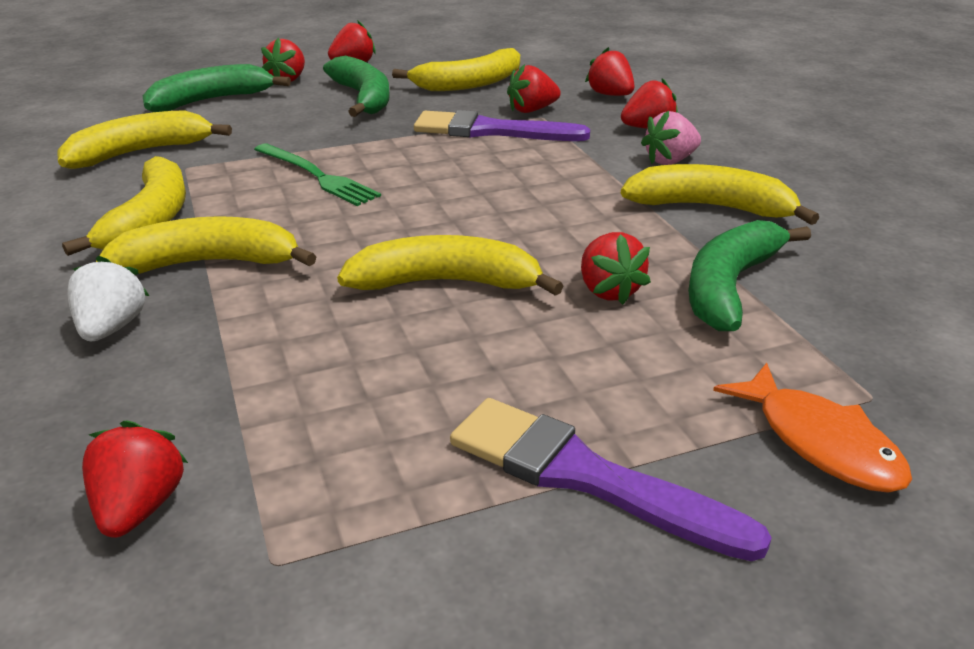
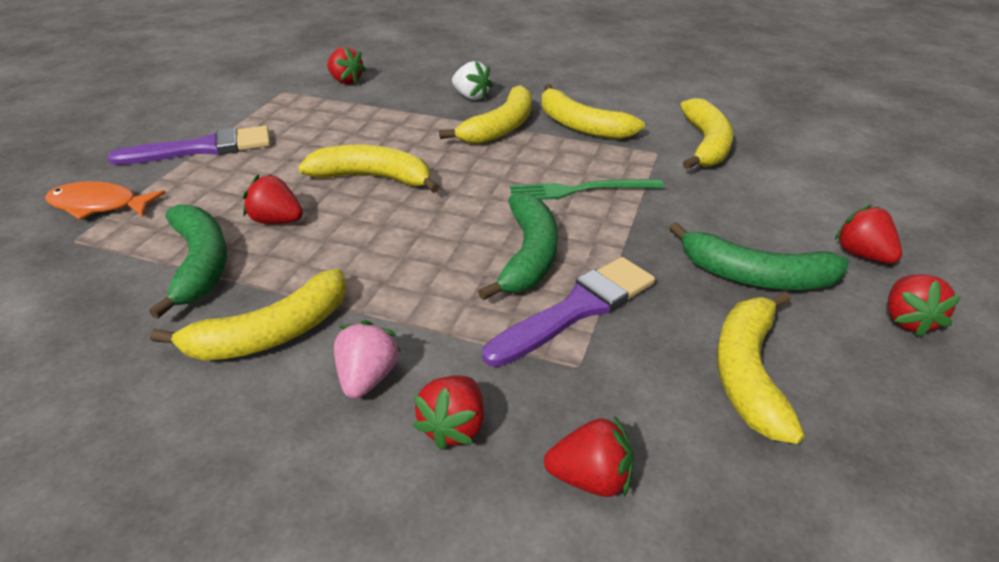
camera: 130 degrees right, 5 degrees up
green banana [143,64,291,112] -> green banana moved to [478,192,558,300]
yellow banana [337,235,563,296] -> yellow banana turned 120 degrees counterclockwise [298,145,439,193]
red strawberry [507,64,561,113] -> none

